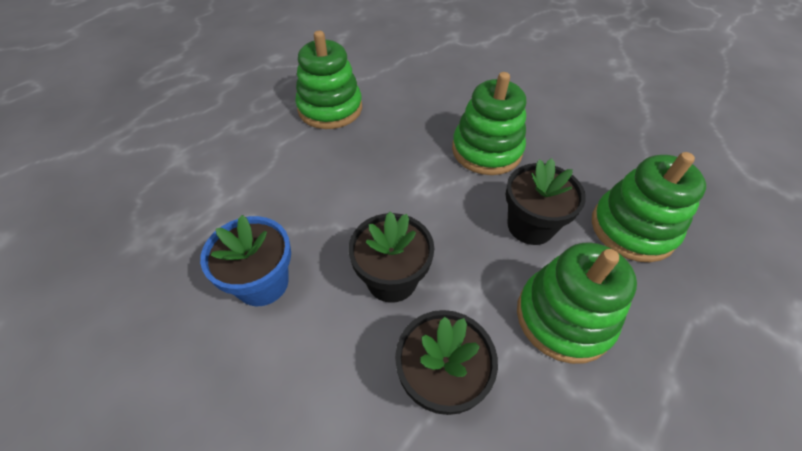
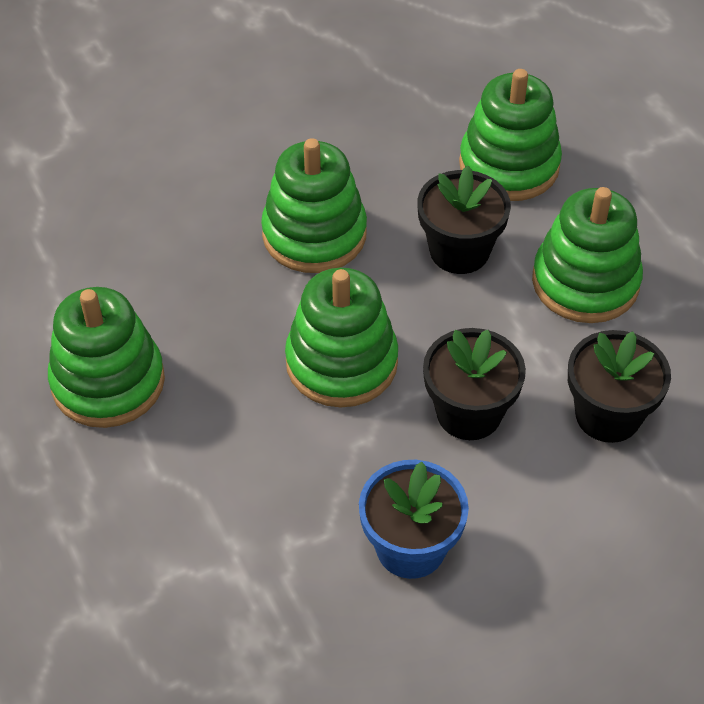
camera: 65 degrees left, 0 degrees up
none -> green stacking toy [285,268,398,408]

